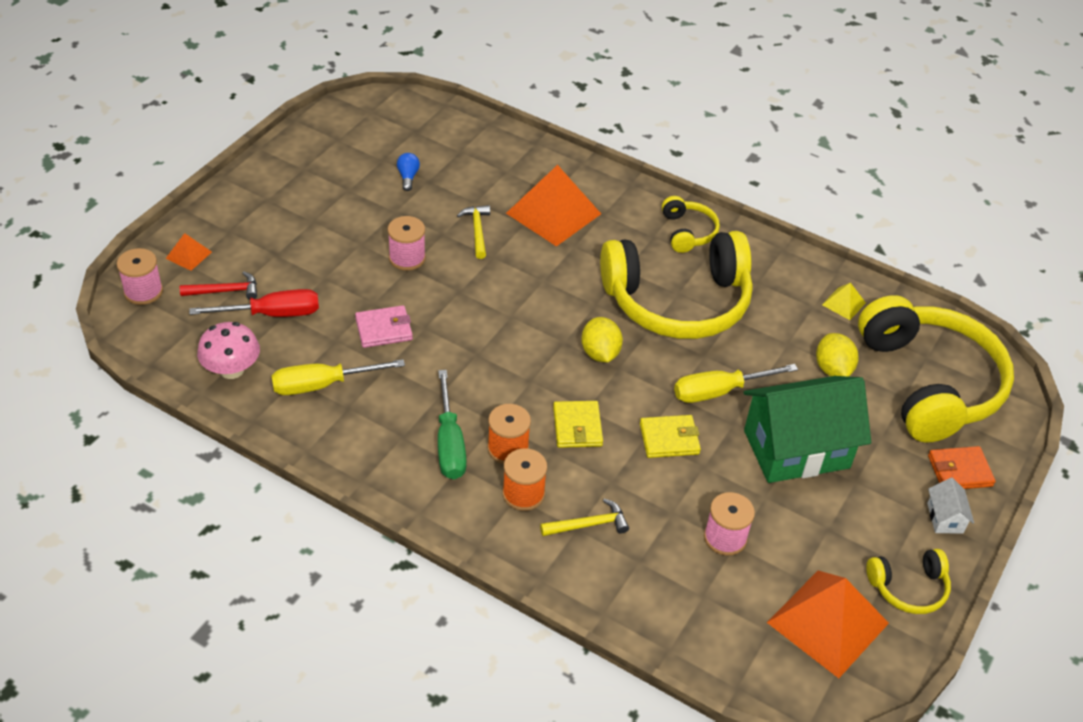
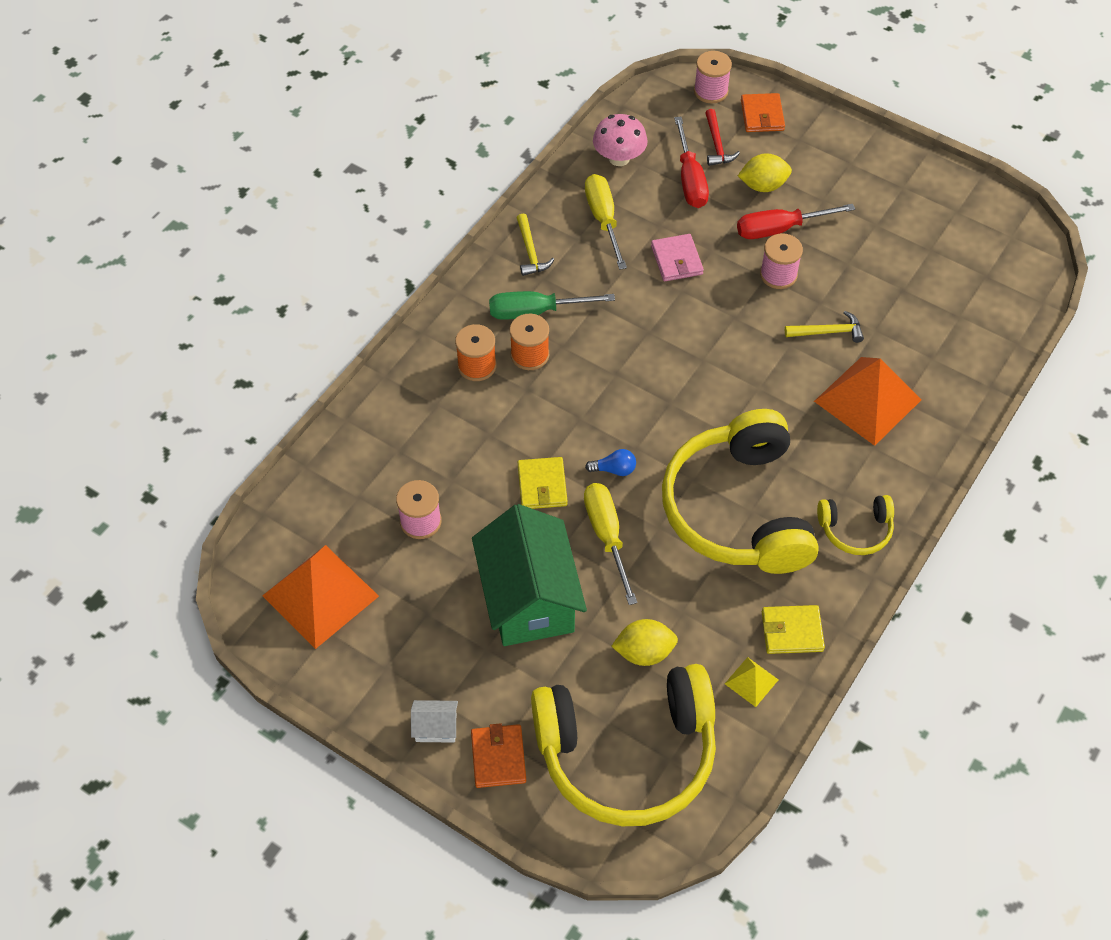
camera: 95 degrees right, 10 degrees up
orange pyramid [166,233,212,271] -> orange wallet [741,93,785,132]
blue light bulb [397,153,420,191] -> blue light bulb moved to [585,449,636,476]
yellow hammer [540,499,629,536] -> yellow hammer moved to [517,213,555,276]
yellow wallet [553,401,603,448] -> yellow wallet moved to [762,605,825,654]
yellow lemon [581,317,623,362] -> yellow lemon moved to [738,153,792,192]
yellow headphones [866,549,951,614] -> none
none -> red screwdriver [737,204,855,239]

